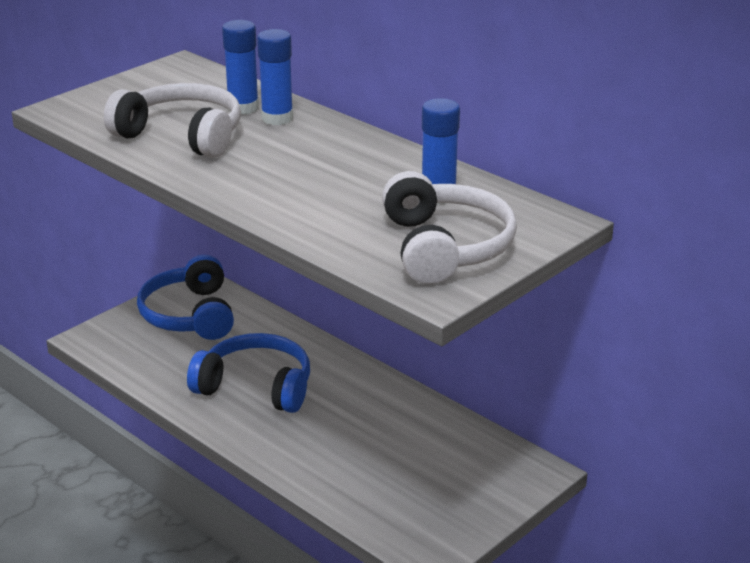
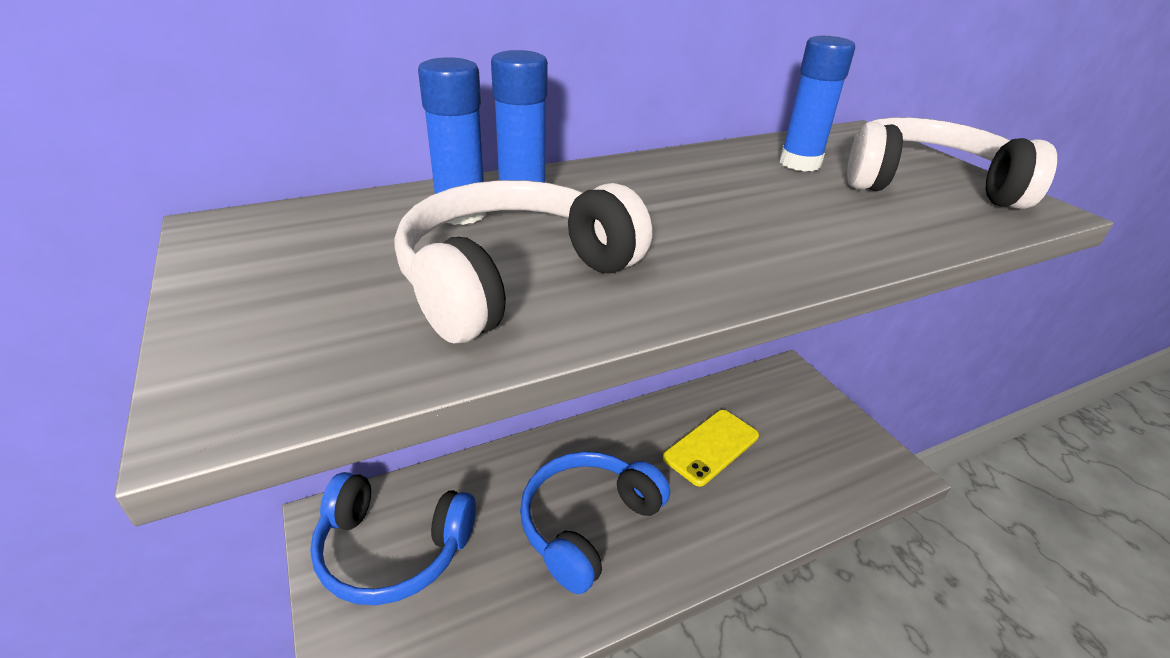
camera: 70 degrees left, 5 degrees up
none -> yellow phone [663,410,759,487]

